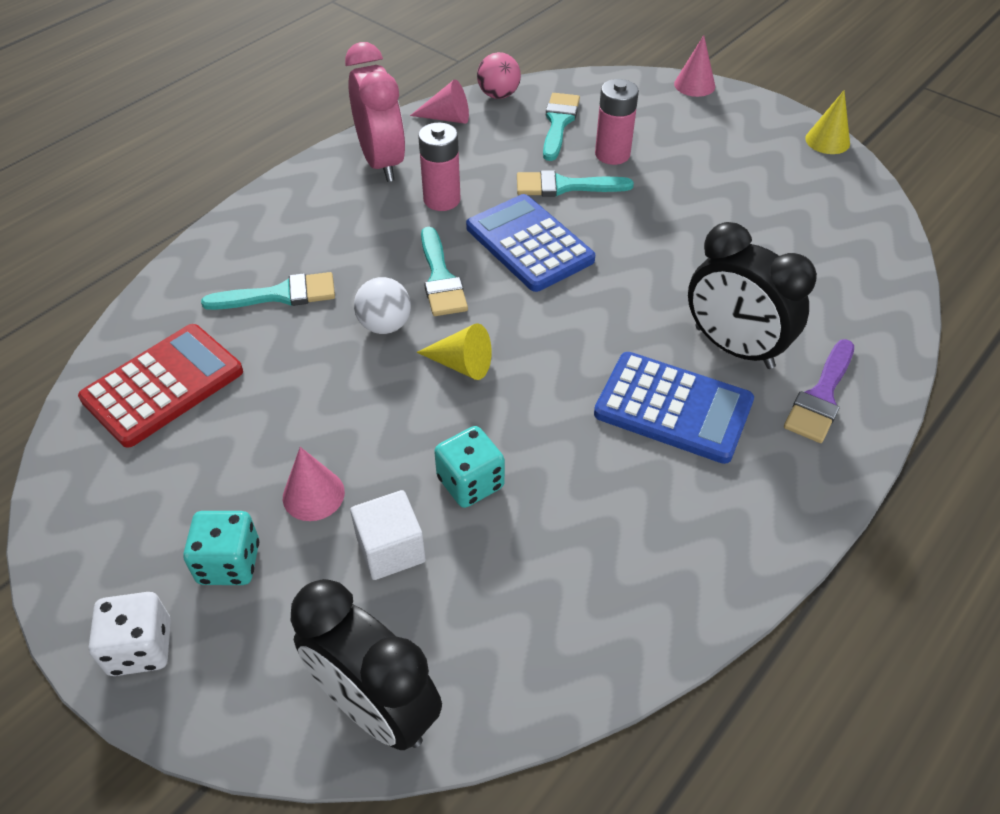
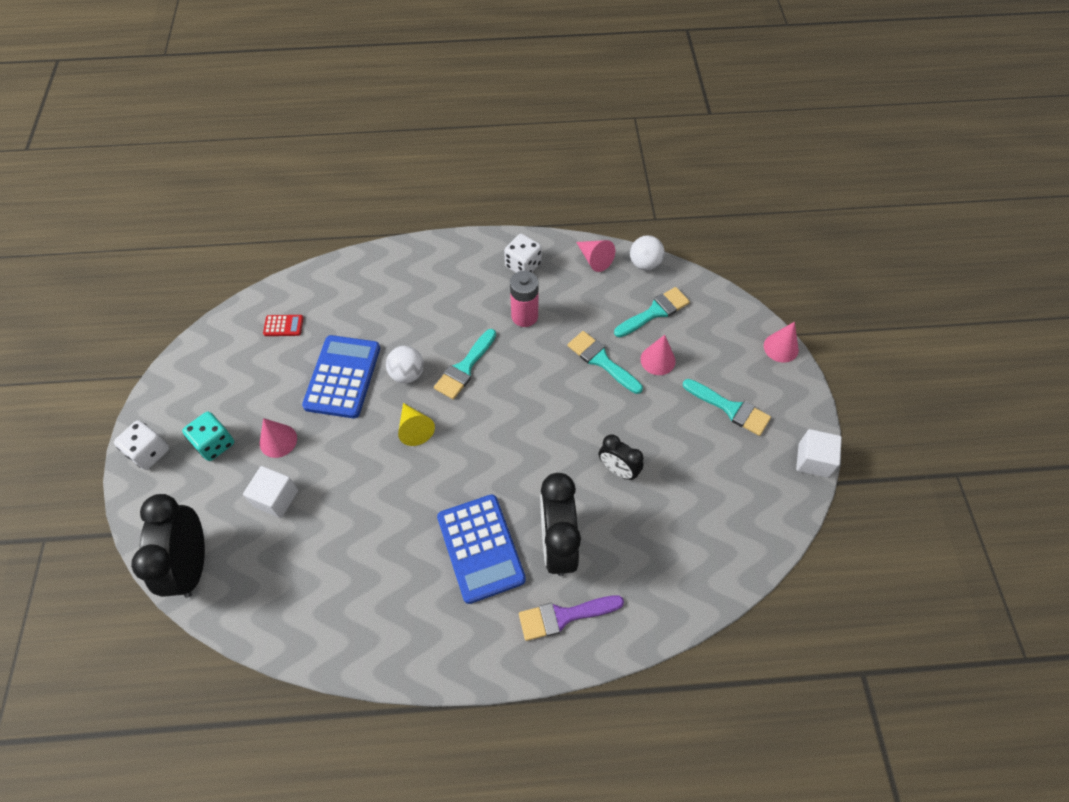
camera: 45 degrees right, 10 degrees up
red calculator [78,324,243,447] -> red calculator [263,315,303,336], size x0.44
turquoise brush [201,272,335,310] -> turquoise brush moved to [683,379,771,436]
pink clock [345,42,405,182] -> white dice [504,234,542,273]
turquoise dice [434,426,505,508] -> none
blue calculator [466,194,595,292] -> blue calculator moved to [302,335,380,418]
pink ball [477,52,521,99] -> white ball [630,235,665,270]
pink battery [595,79,639,165] -> pink cone [640,335,676,375]
yellow cone [805,91,850,154] -> white cube [796,429,842,478]
none -> black clock [599,434,644,480]

